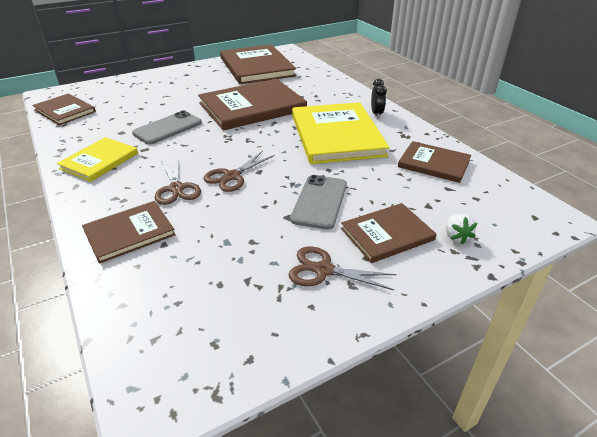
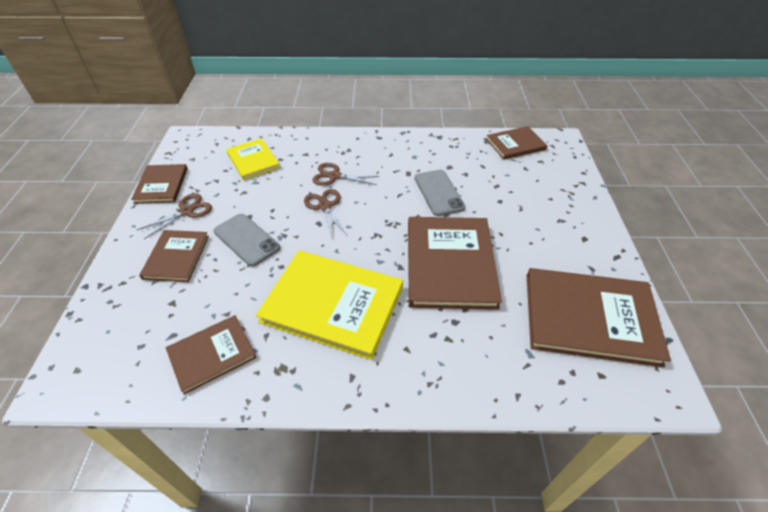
camera: 120 degrees right, 10 degrees up
yellow book [57,137,138,182] -> yellow book moved to [226,138,280,180]
brown book [82,201,176,264] -> brown book moved to [131,164,188,204]
black clock [371,79,387,118] -> none
white strawberry [446,214,477,244] -> none

